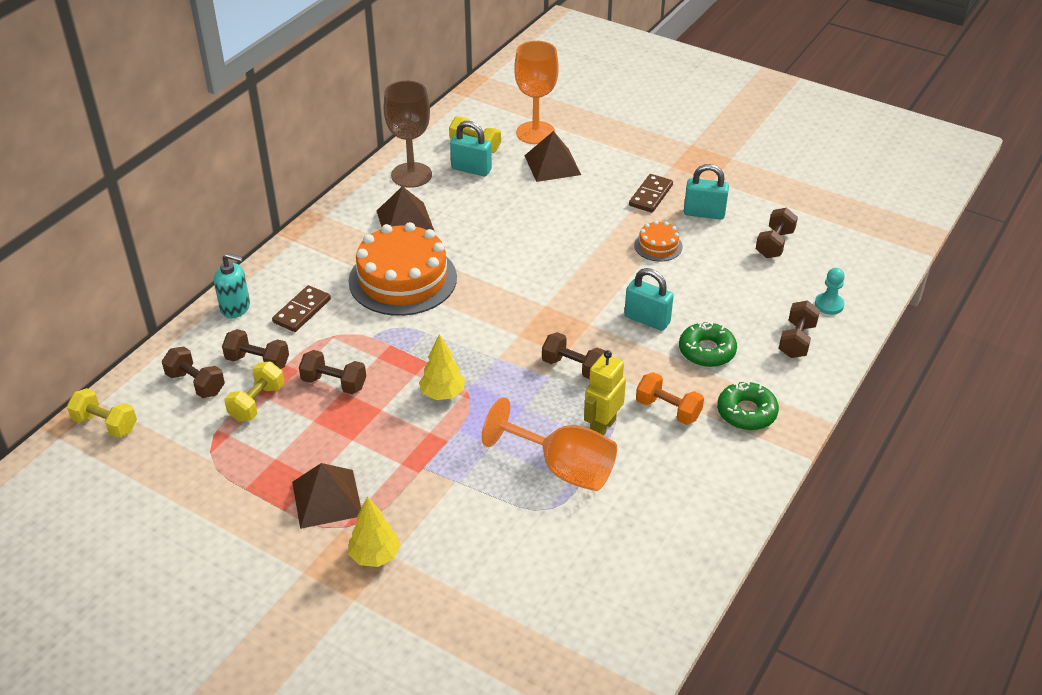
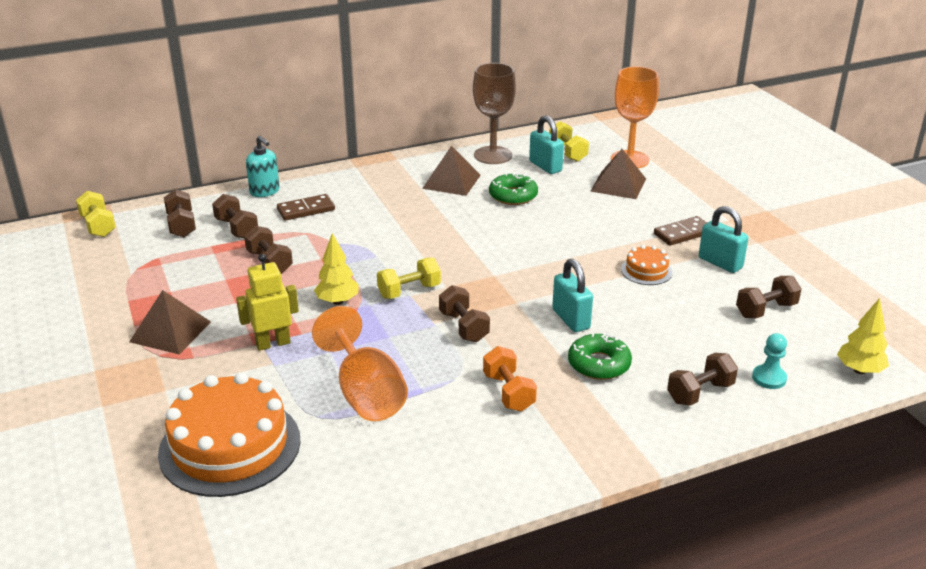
camera: 35 degrees right, 10 degrees down
yellow dumbbell [224,361,284,421] -> yellow dumbbell moved to [377,258,441,299]
yellow tree [348,496,401,567] -> yellow tree moved to [837,298,889,374]
orange cake [349,222,457,316] -> orange cake moved to [158,372,300,497]
yellow robot [584,350,626,435] -> yellow robot moved to [236,254,299,351]
green donut [717,381,779,430] -> green donut moved to [489,173,538,205]

